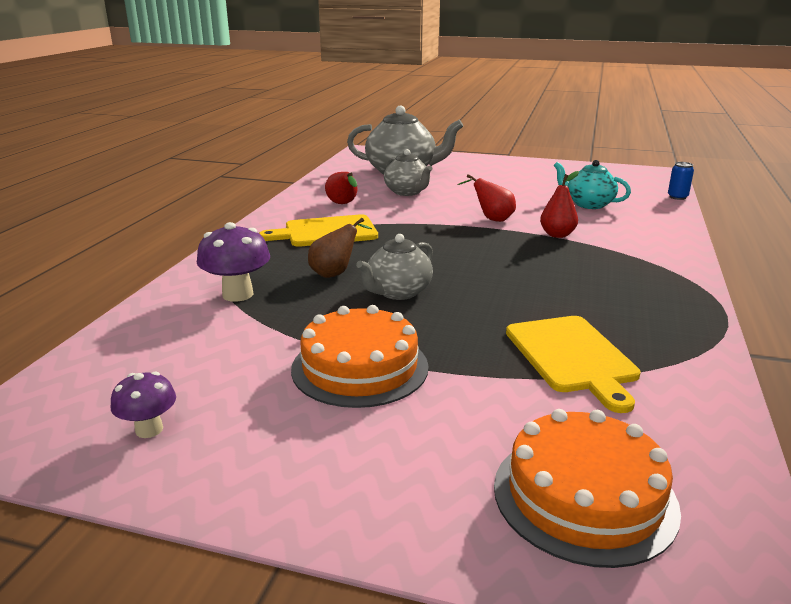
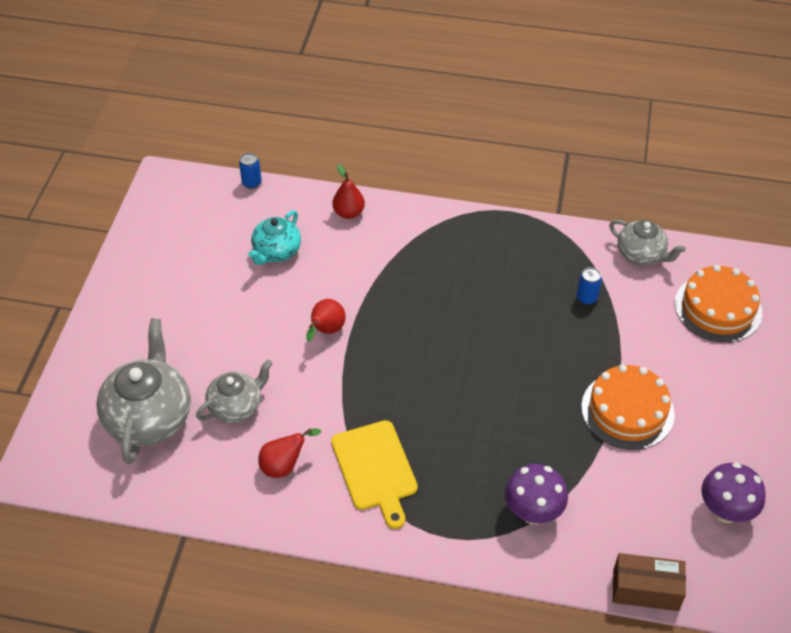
camera: 95 degrees left, 25 degrees up
purple mushroom [111,372,176,438] -> purple mushroom [702,462,766,523], size x1.62
brown pear [308,218,372,278] -> none
grey teapot [356,234,433,300] -> grey teapot moved to [609,220,686,265]
yellow cutting board [506,316,640,413] -> blue can [577,267,602,305]
red pear [540,171,579,238] -> red pear moved to [332,164,365,219]
none -> brown box [613,553,686,611]

